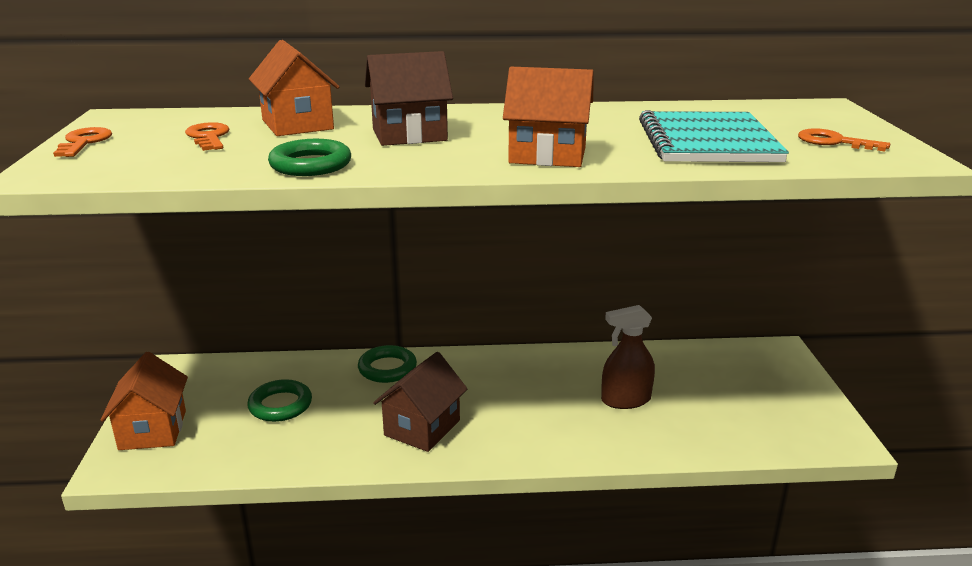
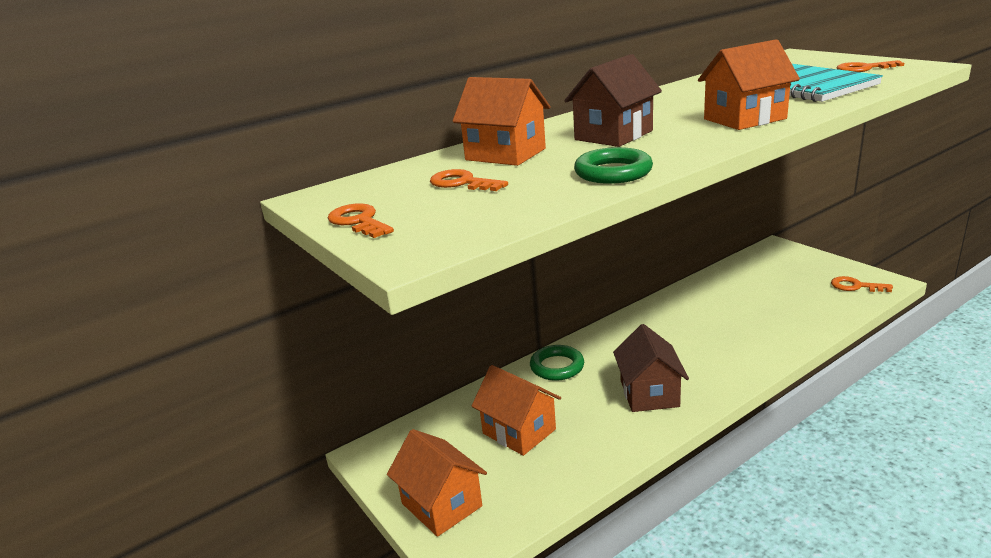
camera: 30 degrees left, 0 degrees up
green ring [247,379,312,422] -> orange house [472,365,561,456]
brown spray bottle [601,305,655,409] -> none
none -> orange key [831,276,893,292]

